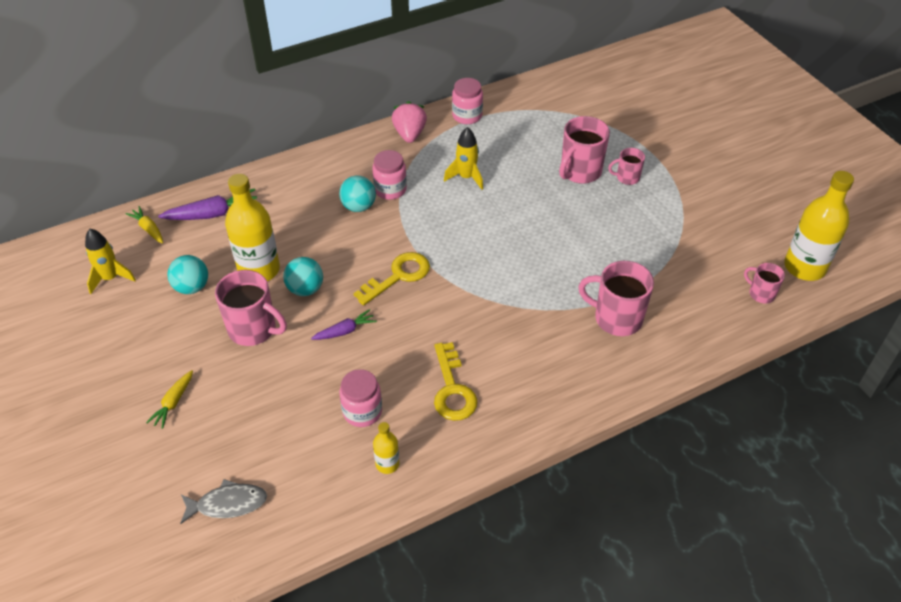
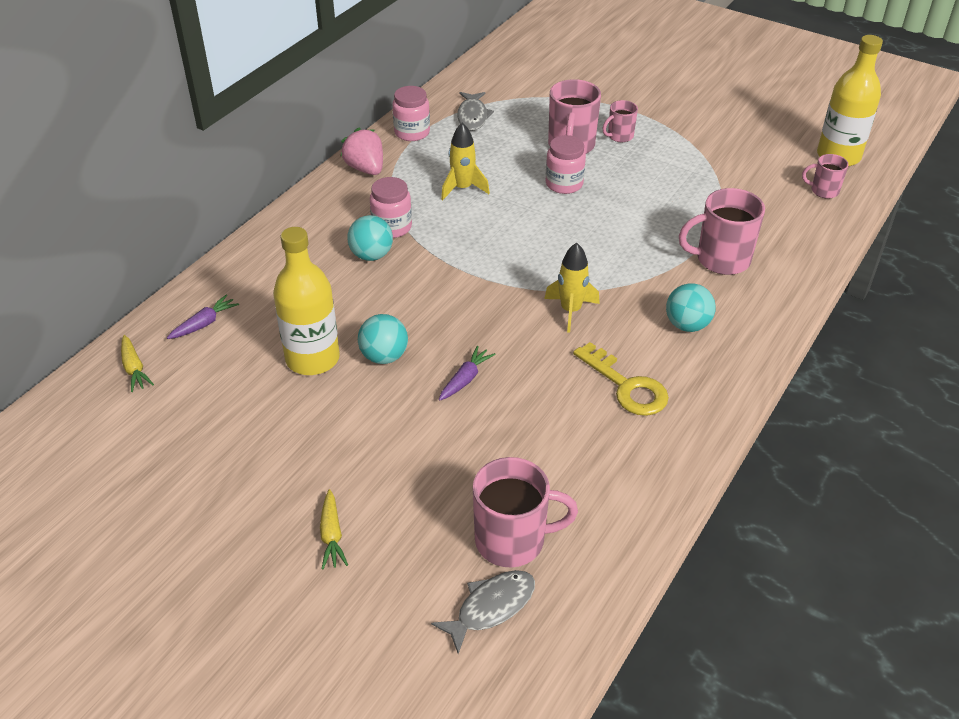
camera: 30 degrees left, 5 degrees down
yellow rocket [85,229,136,294] -> yellow rocket moved to [544,243,600,333]
yellow carrot [125,206,163,243] -> yellow carrot turned 135 degrees counterclockwise [121,335,154,392]
purple carrot [158,188,257,220] -> purple carrot [167,295,239,339], size x0.61
turquoise ball [168,255,208,294] -> turquoise ball moved to [666,283,716,332]
pink mug [215,270,287,346] -> pink mug moved to [473,457,578,568]
pink jar [339,369,382,427] -> pink jar moved to [546,135,586,194]
yellow key [354,252,430,306] -> none
yellow bottle [373,422,400,474] -> none
none -> grey fish [457,92,494,131]

